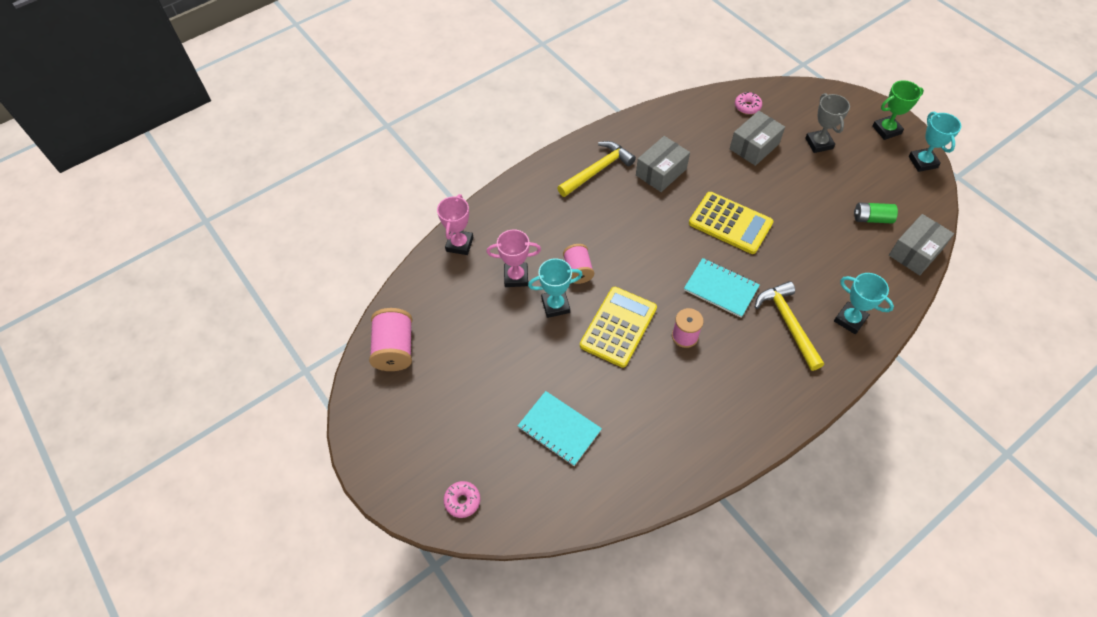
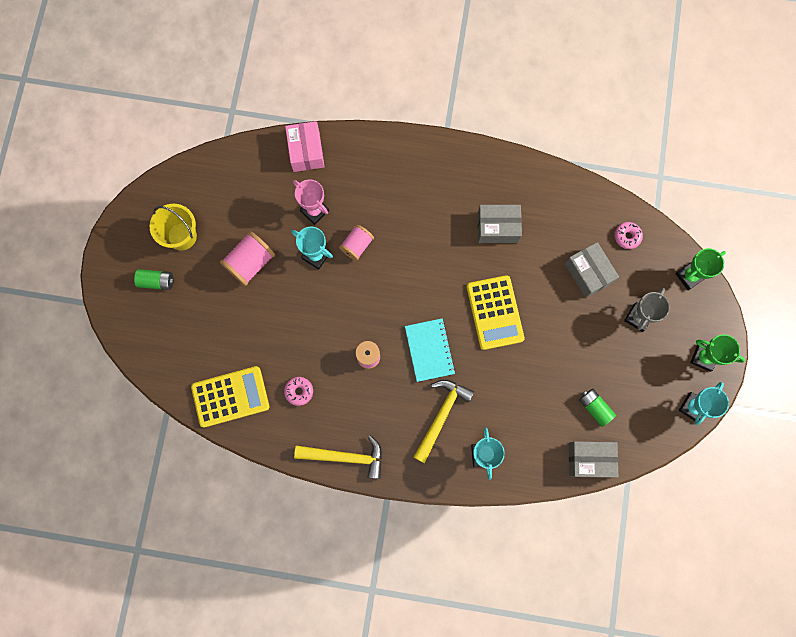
camera: 45 degrees right, 20 degrees up
pink spool [369,308,413,371] -> pink spool moved to [220,231,275,286]
pink trophy [437,194,474,255] -> pink box [285,121,325,172]
pink donut [444,481,480,518] -> pink donut moved to [284,377,313,406]
turquoise notebook [518,391,602,466] -> none
yellow hammer [557,141,636,197] -> yellow hammer moved to [294,435,382,479]
yellow calculator [580,287,657,368] -> yellow calculator moved to [191,366,269,428]
grey box [730,111,785,166] -> grey box turned 60 degrees clockwise [565,242,619,298]
none -> green battery [134,269,174,290]
none -> yellow bucket [150,204,197,251]
none -> green trophy [675,248,726,290]

